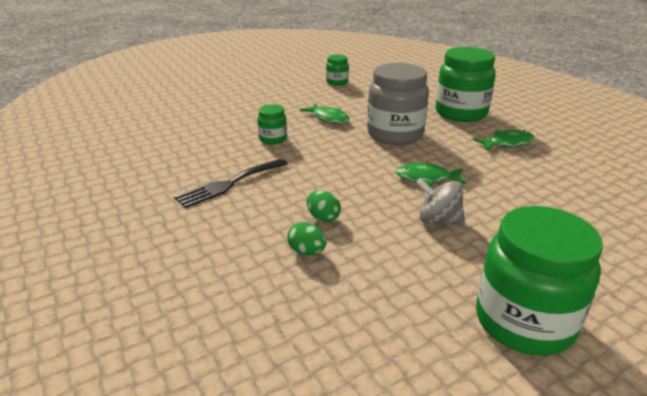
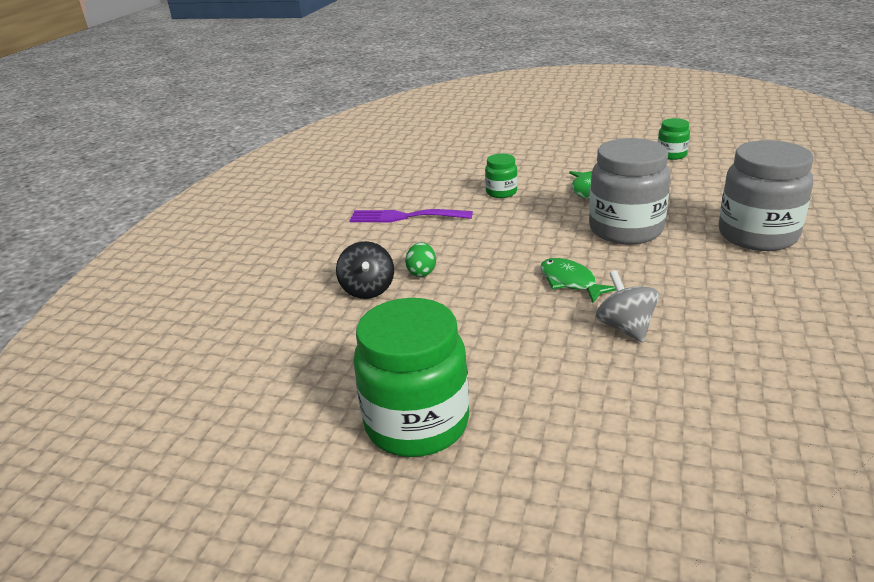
camera: 50 degrees right, 0 degrees up
black fork [174,159,288,208] -> purple fork [349,209,473,222]
green egg [287,222,326,255] -> black spinning top [336,241,394,299]
grey spinning top [416,178,465,225] -> grey spinning top moved to [596,270,659,342]
green jar [435,47,496,122] -> grey jar [718,140,813,251]
green fish [473,130,535,151] -> none

